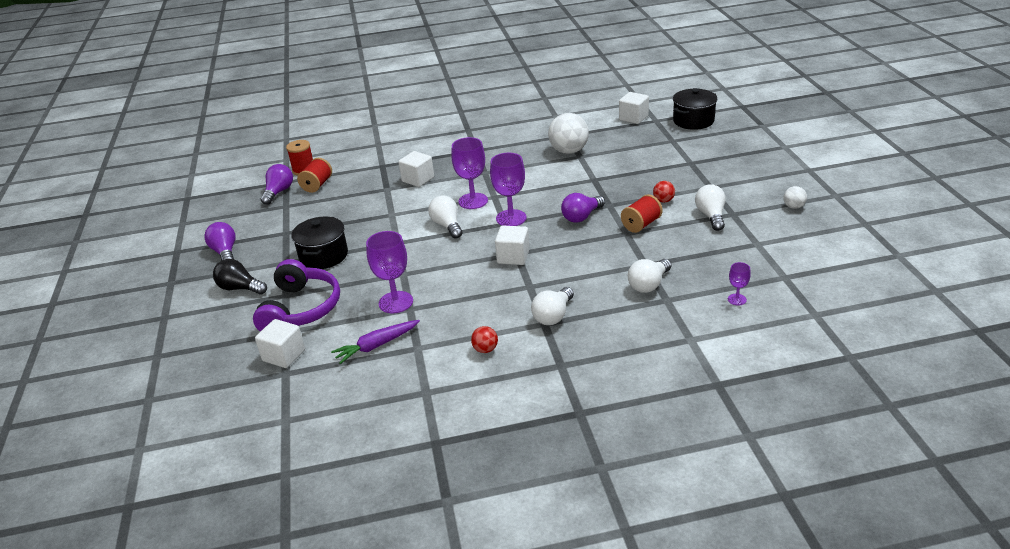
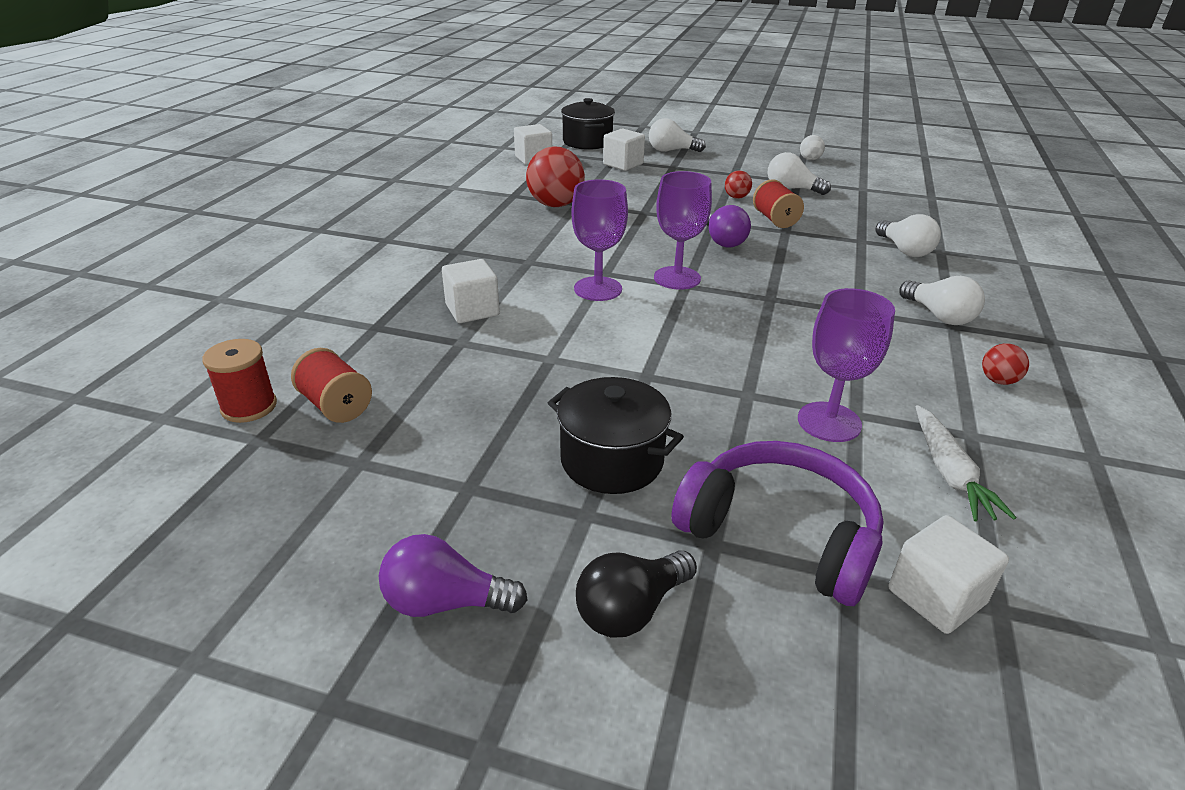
camera: 65 degrees left, 0 degrees up
purple light bulb [261,164,293,205] -> none
purple carrot [331,320,420,364] -> white carrot [915,405,1016,521]
white light bulb [428,195,463,239] -> white light bulb moved to [649,118,706,152]
white cube [495,225,530,265] -> white cube moved to [603,128,645,171]
white ball [548,113,589,154] -> red ball [526,147,585,207]
purple goblet [728,262,751,305] -> none

